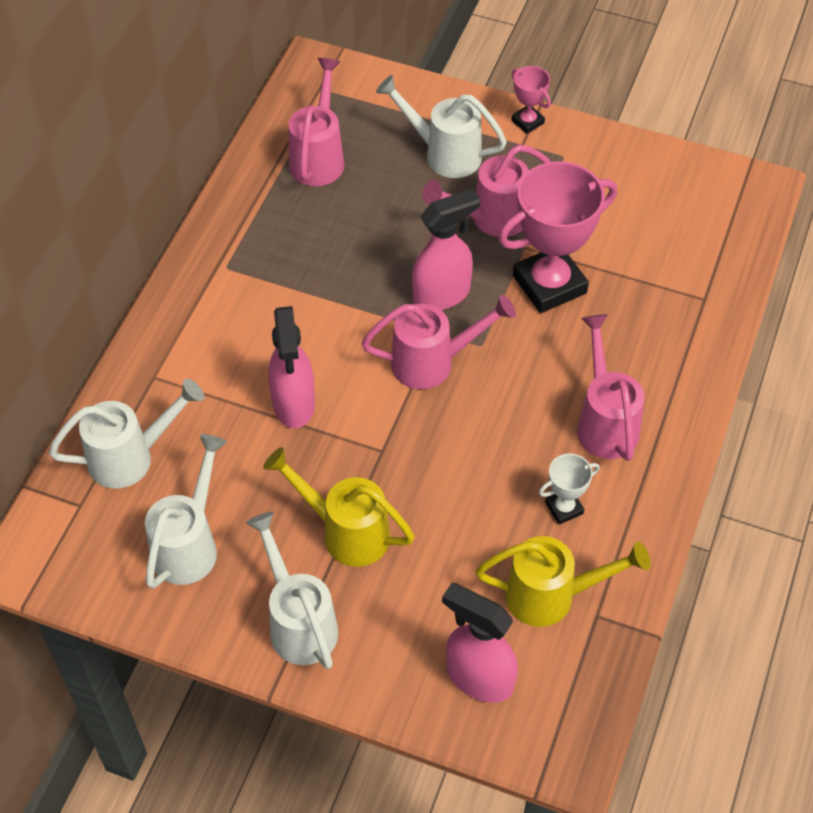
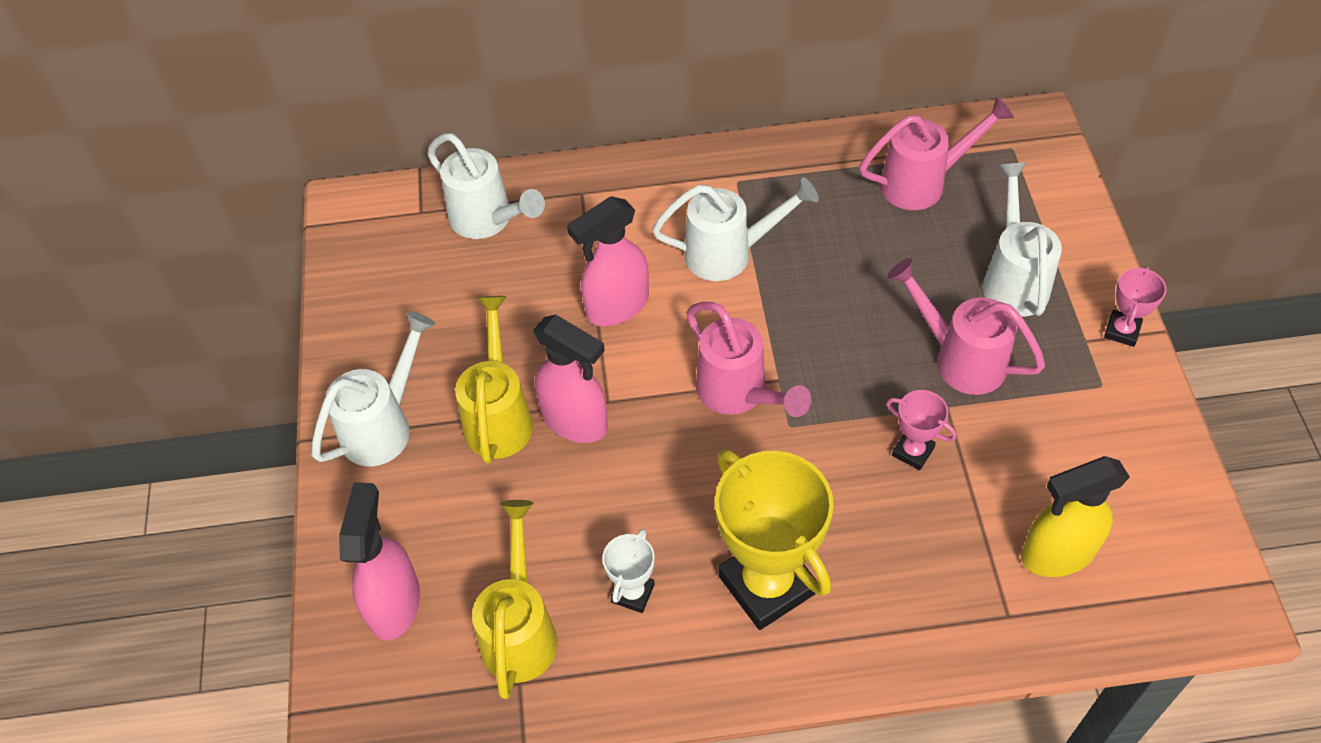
camera: 65 degrees right, 0 degrees up
white watering can [145,434,227,589] -> white watering can moved to [652,177,819,281]
pink spray bottle [412,189,480,310] -> pink spray bottle moved to [533,314,608,443]
yellow watering can [476,536,650,627] -> yellow watering can turned 150 degrees counterclockwise [472,500,558,699]
pink trophy [498,161,617,313] -> pink trophy [886,390,956,470], size x0.47
white trophy [539,453,600,525] -> white trophy turned 75 degrees clockwise [602,529,655,613]
pink watering can [577,314,645,461] -> yellow trophy [715,450,834,630]
none -> yellow spray bottle [1021,456,1130,577]

